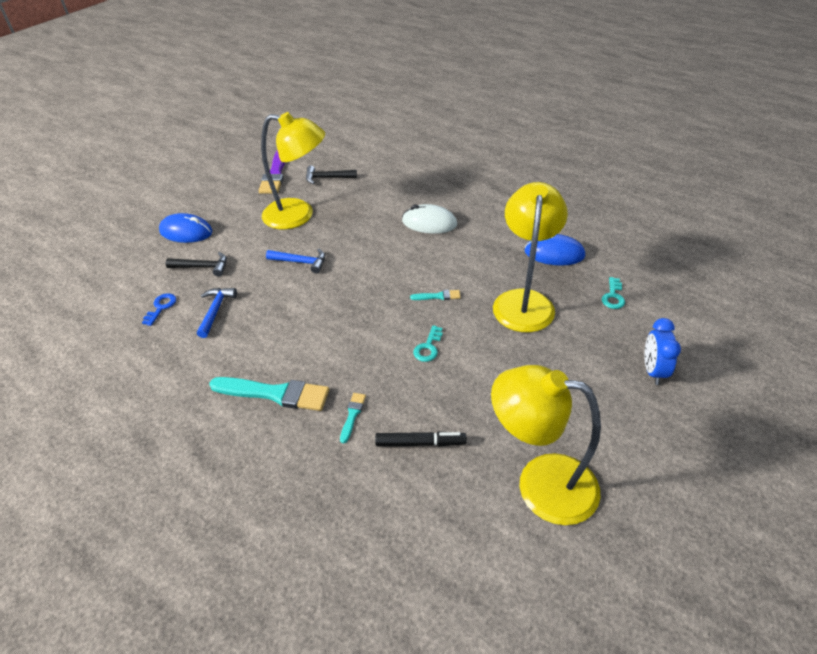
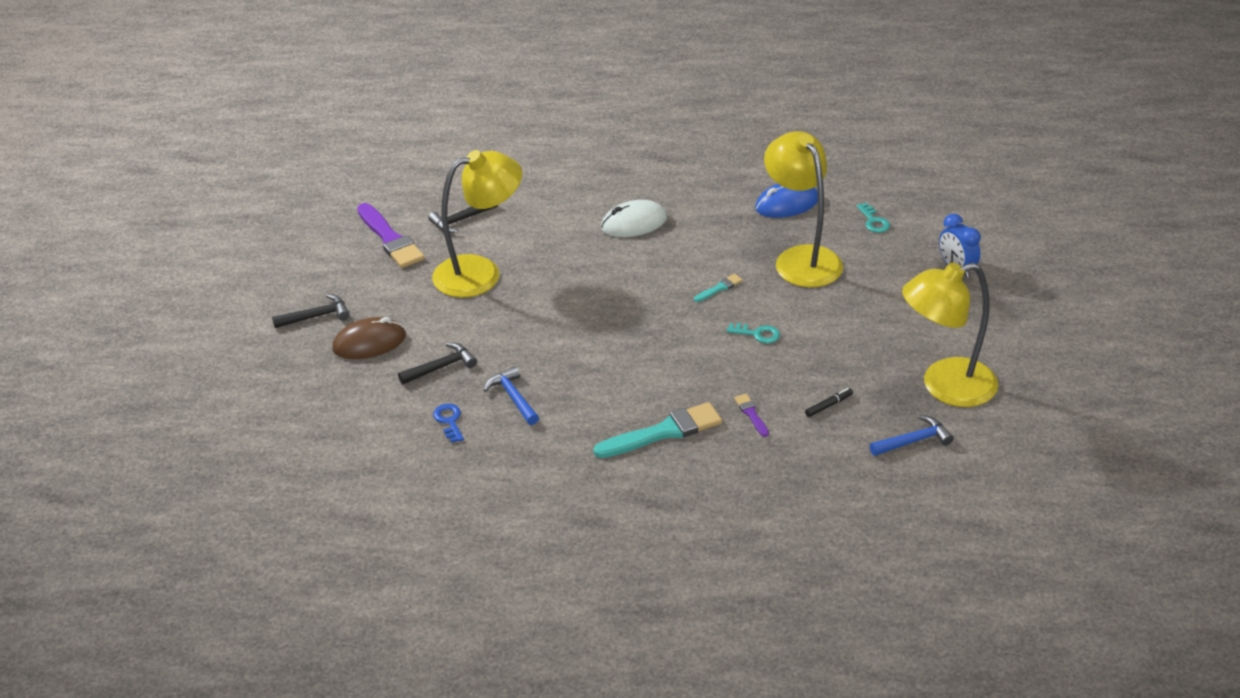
camera: 35 degrees left, 5 degrees down
blue mouse [159,213,213,243] -> brown mouse [332,317,406,359]
blue hammer [266,249,325,274] -> blue hammer moved to [870,415,954,456]
turquoise brush [340,393,366,443] -> purple brush [734,394,769,437]
black marker [375,431,467,446] -> black marker [805,388,853,417], size x0.63
turquoise key [413,325,443,362] -> turquoise key turned 60 degrees counterclockwise [727,323,780,343]
none -> black hammer [272,294,350,328]

